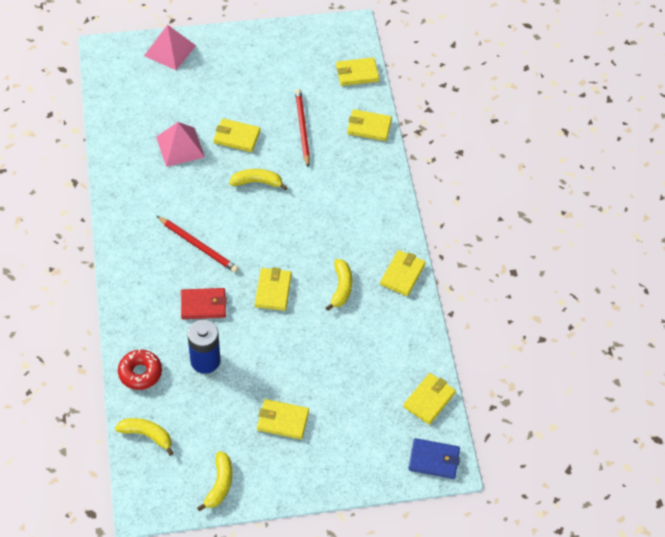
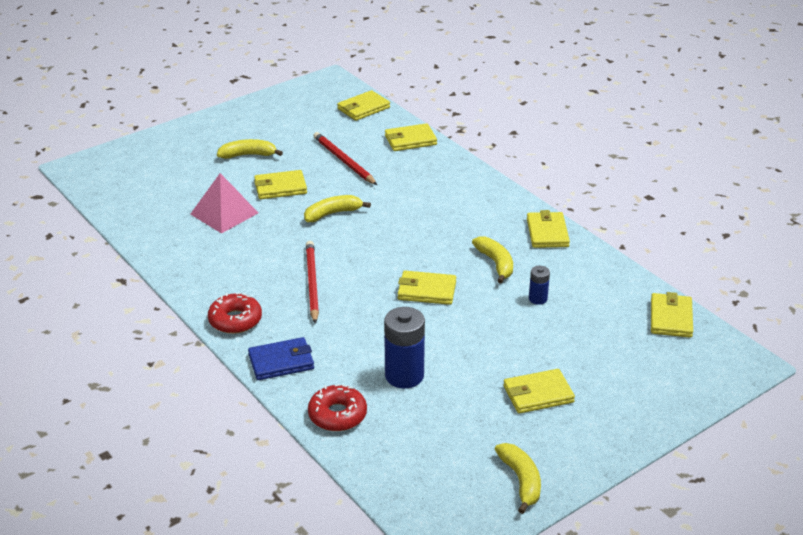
camera: 25 degrees left, 20 degrees down
yellow banana [115,418,174,456] -> yellow banana moved to [217,139,283,159]
pink pyramid [144,25,196,70] -> none
red pencil [157,216,239,273] -> red pencil turned 105 degrees counterclockwise [306,241,319,324]
red wallet [181,288,227,319] -> none
yellow wallet [255,267,292,311] -> yellow wallet turned 60 degrees counterclockwise [398,271,456,305]
blue wallet [409,438,460,479] -> blue wallet moved to [248,337,314,380]
none -> red donut [208,293,262,334]
none -> blue battery [529,266,550,305]

